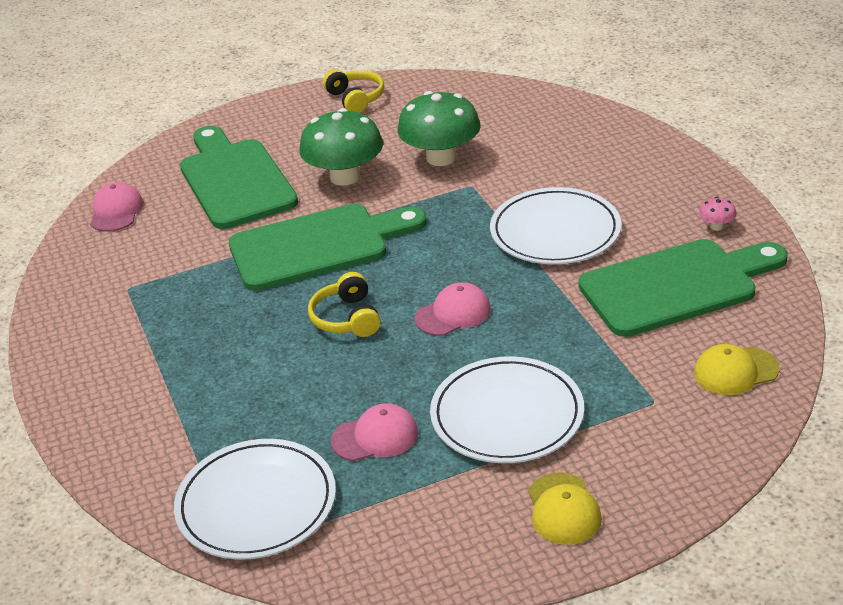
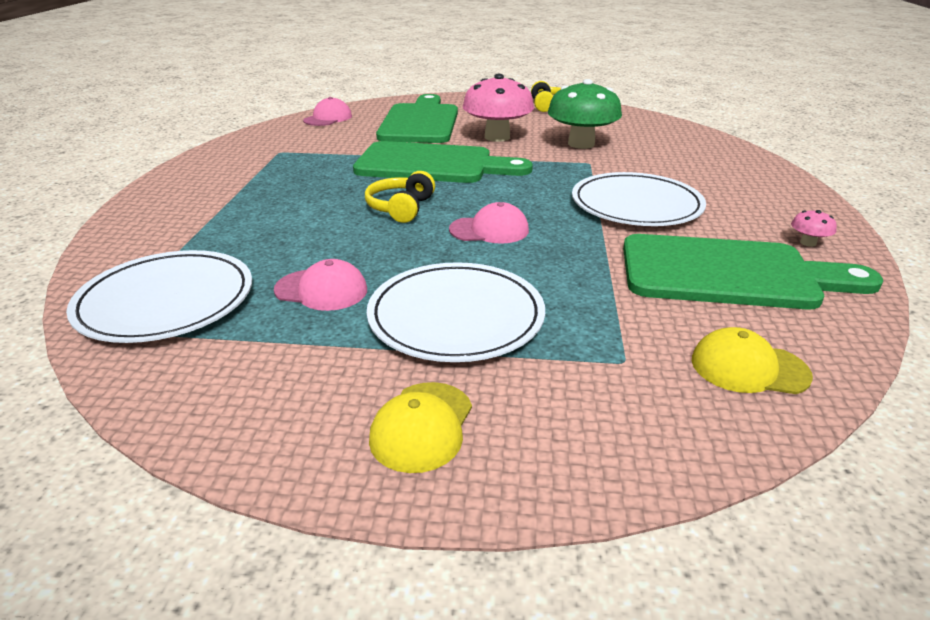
camera: 25 degrees right, 5 degrees down
green mushroom [299,108,383,186] -> pink mushroom [463,74,534,142]

